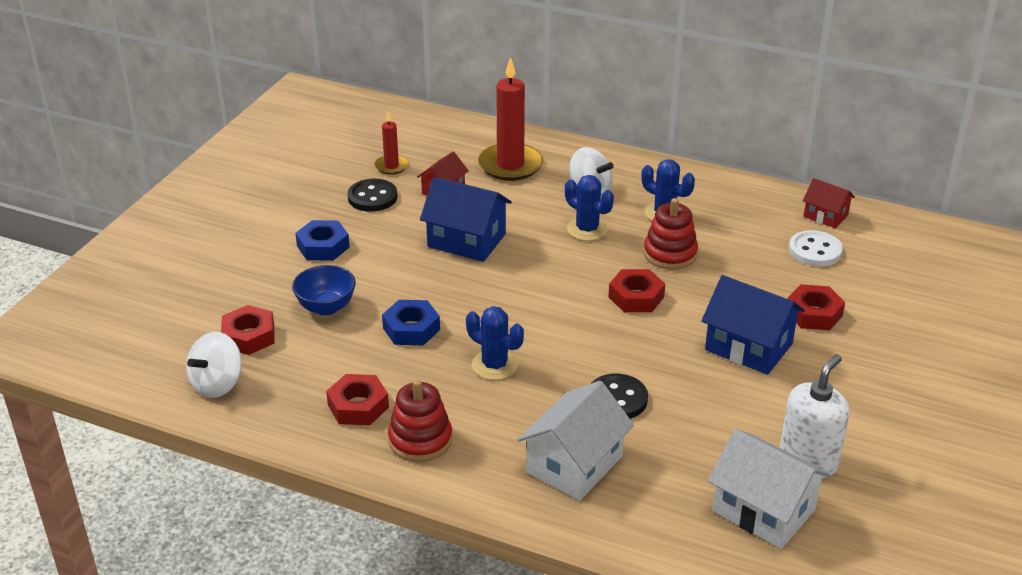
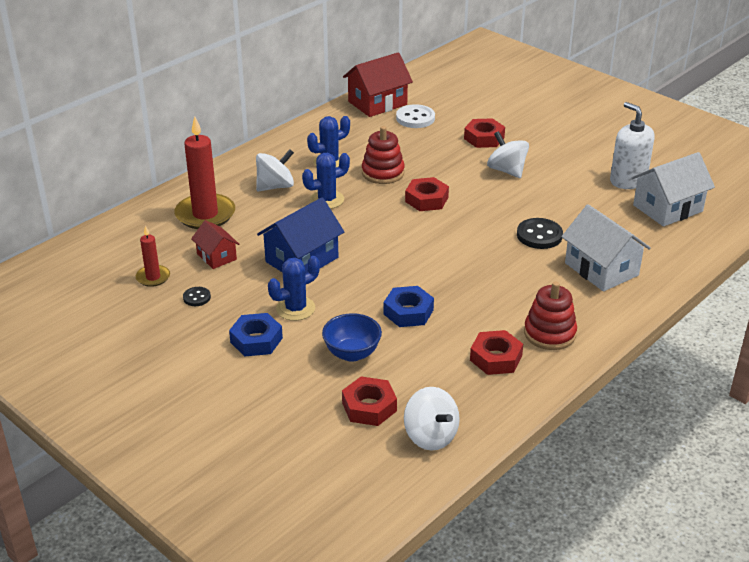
camera: 70 degrees left, 0 degrees up
black button [347,179,398,212] -> black button [183,287,211,306], size x0.56
blue cactus [466,306,524,380] -> blue cactus moved to [268,256,320,321]
blue house [701,275,805,375] -> white spinning top [487,131,529,178]
red house [803,178,855,228] -> red house [343,52,413,117], size x1.73

